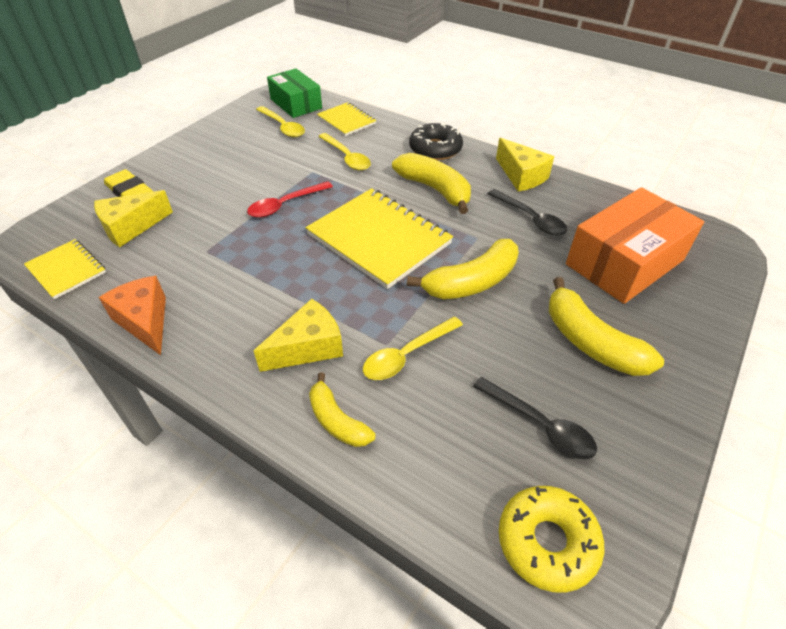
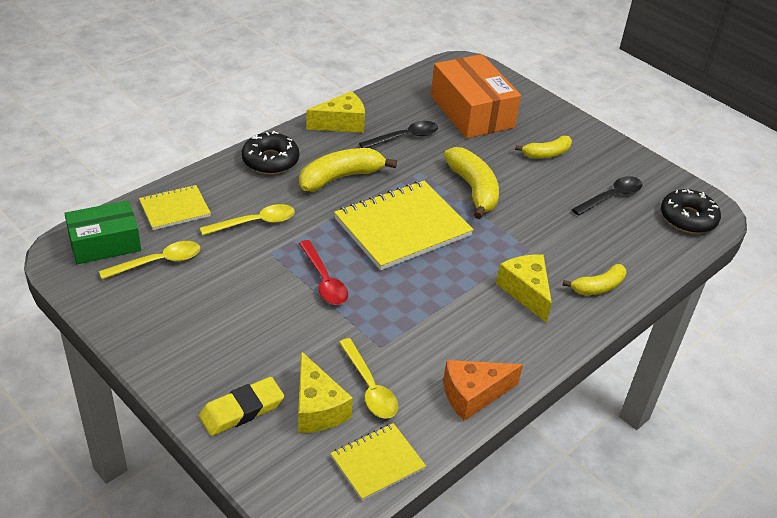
camera: 80 degrees left, 5 degrees down
yellow spoon [363,316,463,380] -> yellow spoon moved to [339,338,398,419]
yellow donut [499,486,604,593] -> black donut [661,189,721,234]
yellow banana [549,277,664,376] -> yellow banana [515,136,572,158], size x0.62

